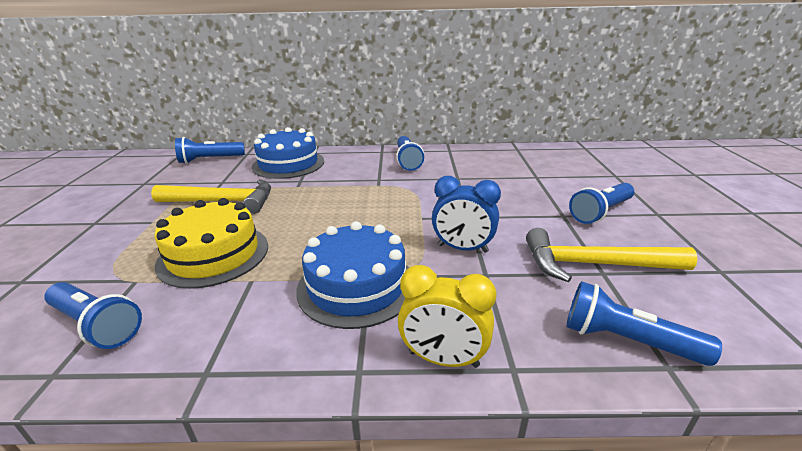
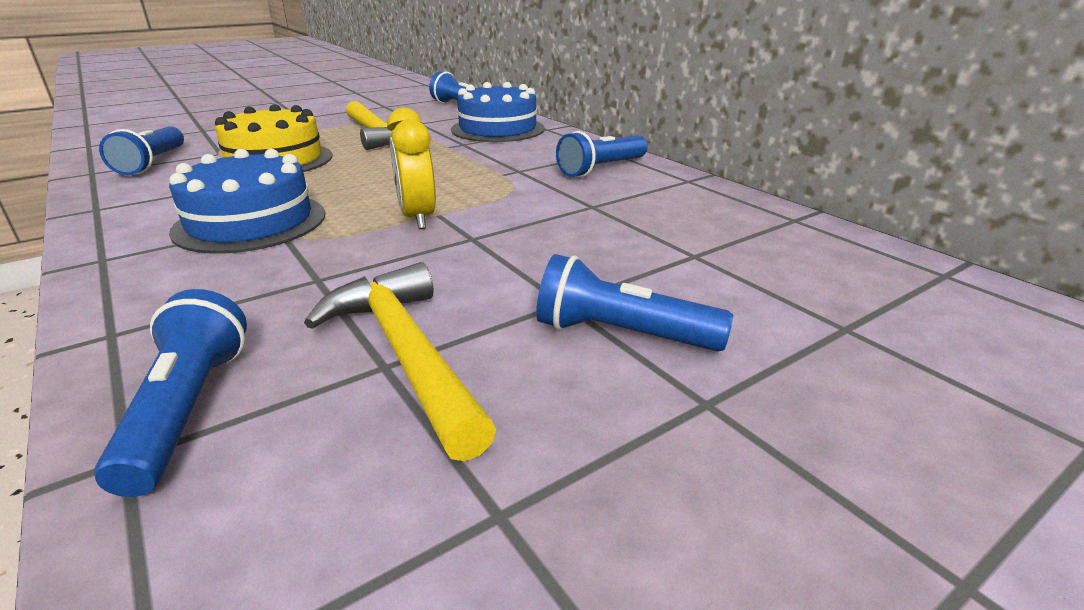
camera: 55 degrees right, 0 degrees up
yellow clock [398,265,496,368] -> yellow clock moved to [387,107,436,229]
blue clock [432,176,501,253] -> none

